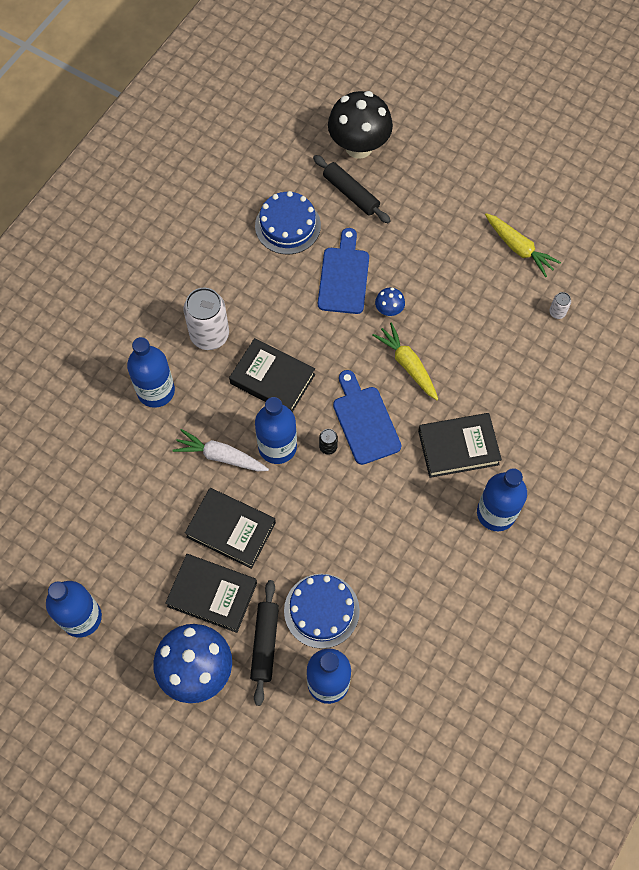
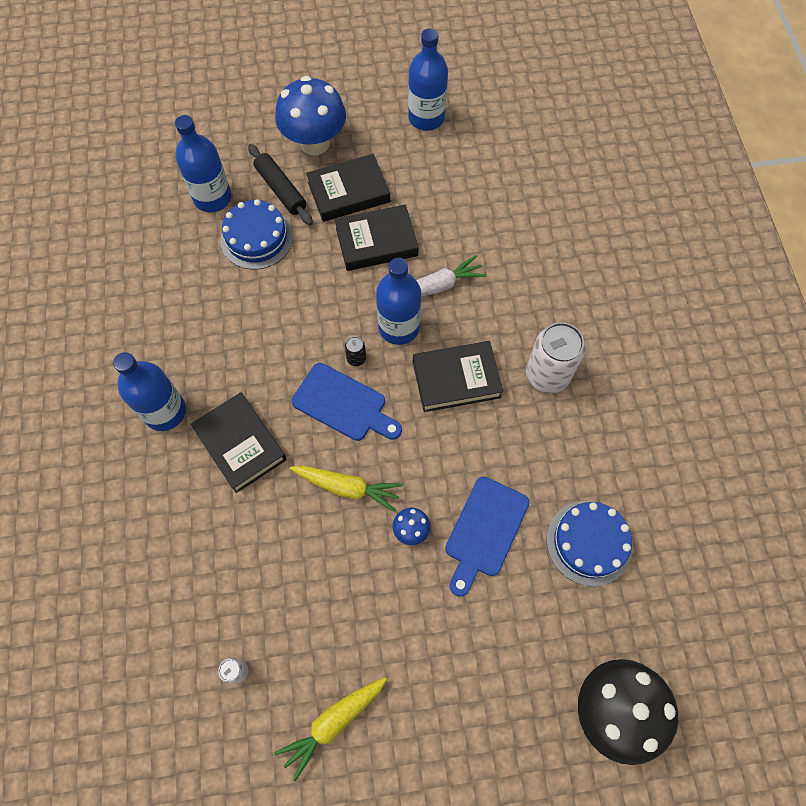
camera: 140 degrees right, 0 degrees up
blue bottle [127,337,175,408] -> none
black rolling pin [313,155,391,223] -> none
blue cutting board [318,228,369,314] -> blue cutting board turned 60 degrees clockwise [445,477,530,597]
black book [418,413,502,478] -> black book turned 75 degrees counterclockwise [190,392,286,493]
yellow carrot [485,213,561,277] -> yellow carrot turned 45 degrees counterclockwise [275,677,387,781]

